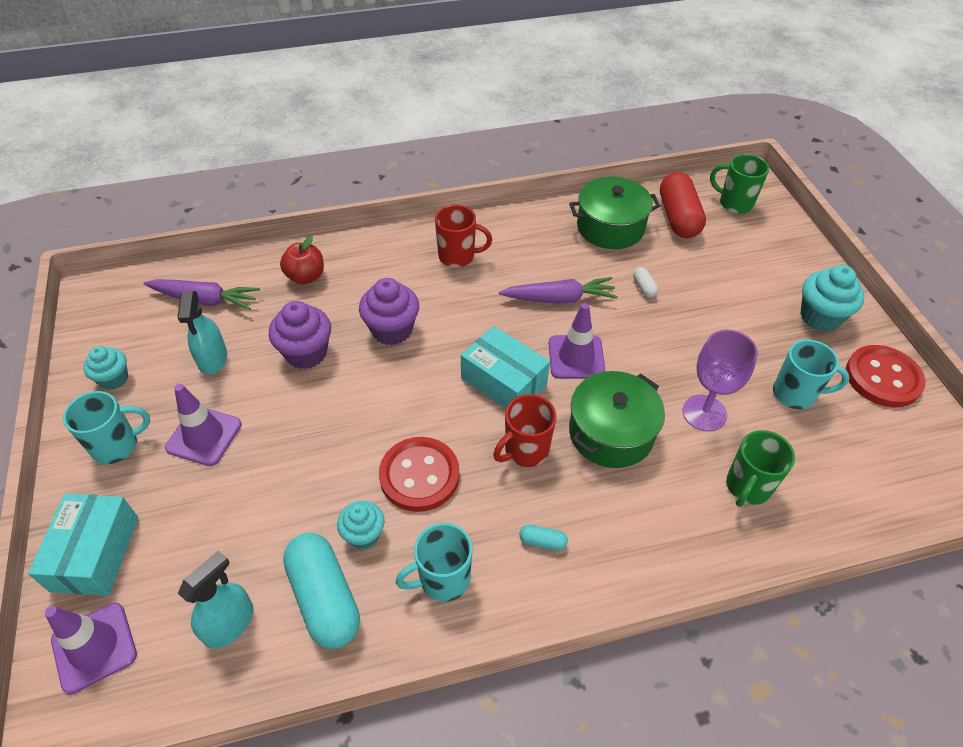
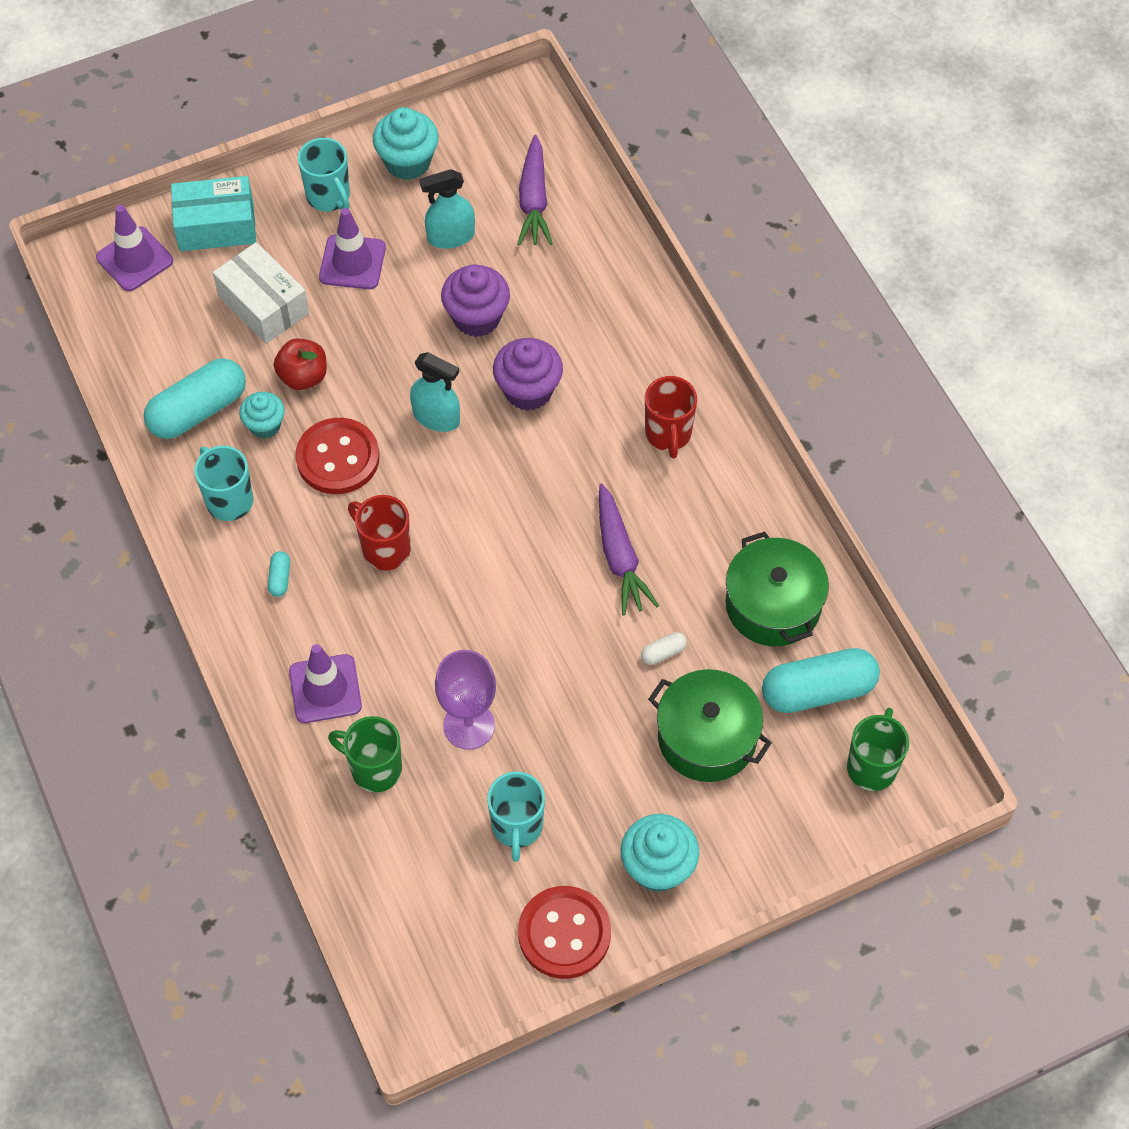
camera: 80 degrees right, 10 degrees up
turquoise cupcake [83,346,128,390] -> turquoise cupcake [373,107,439,180], size x1.55
turquoise spray bottle [178,550,254,649] -> turquoise spray bottle moved to [410,352,460,432]
red apple [280,236,324,284] -> red apple moved to [274,338,327,390]
turquoise box [461,326,550,409] -> none
purple traffic cone [549,303,606,379] -> purple traffic cone moved to [289,644,362,723]
green pot [569,371,665,468] -> green pot moved to [648,669,772,782]
red capsule [660,172,706,238] -> turquoise capsule [762,648,880,713]
none -> white box [213,242,309,344]

